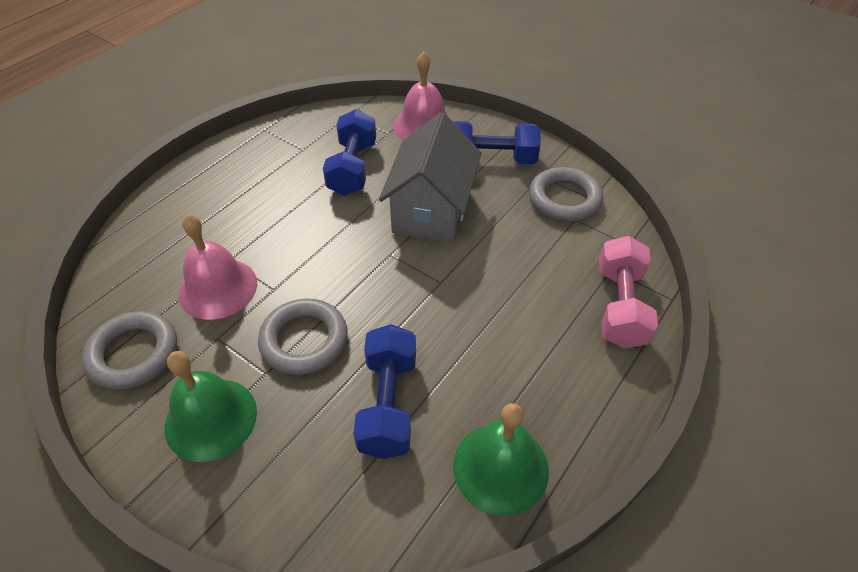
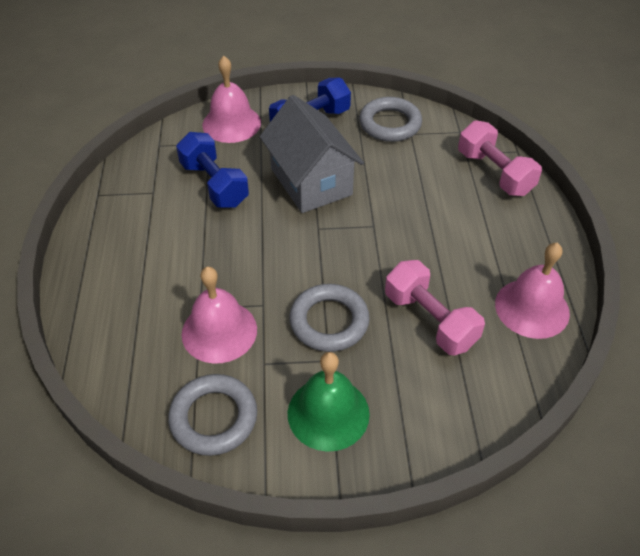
camera: 40 degrees left, 0 degrees up
blue dumbbell [353,324,416,459] -> pink dumbbell [385,260,485,355]
green bell [453,403,549,516] -> pink bell [495,243,570,339]

